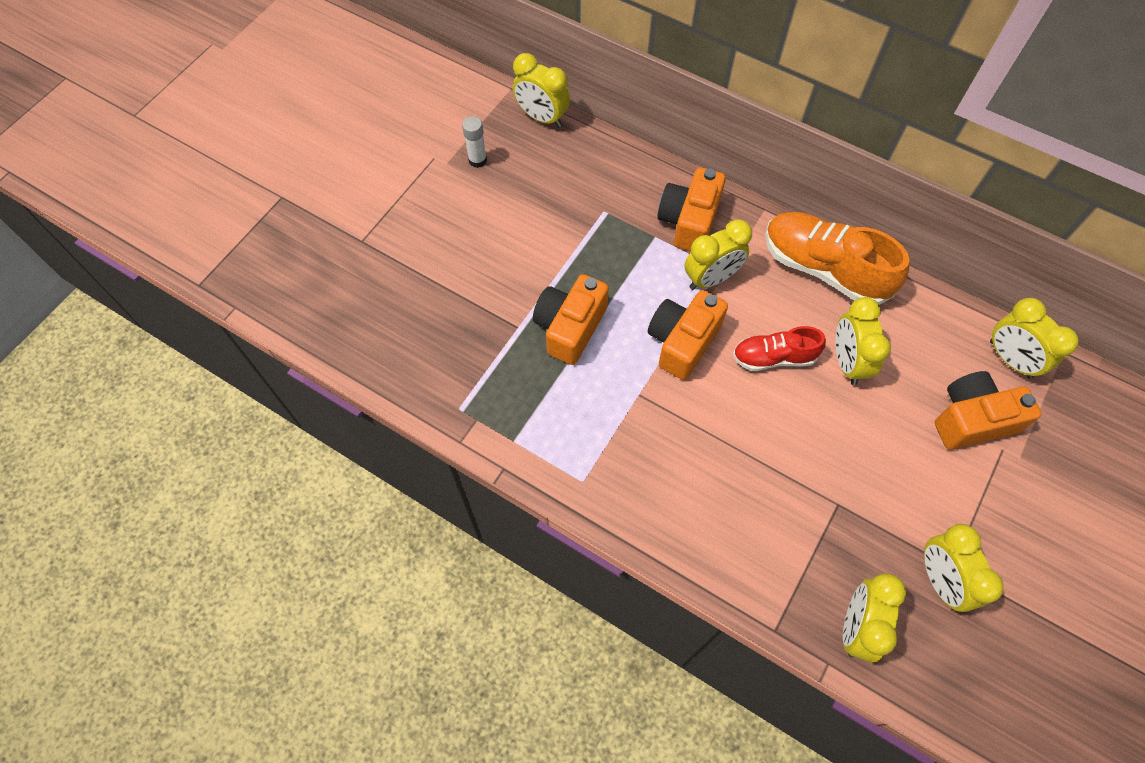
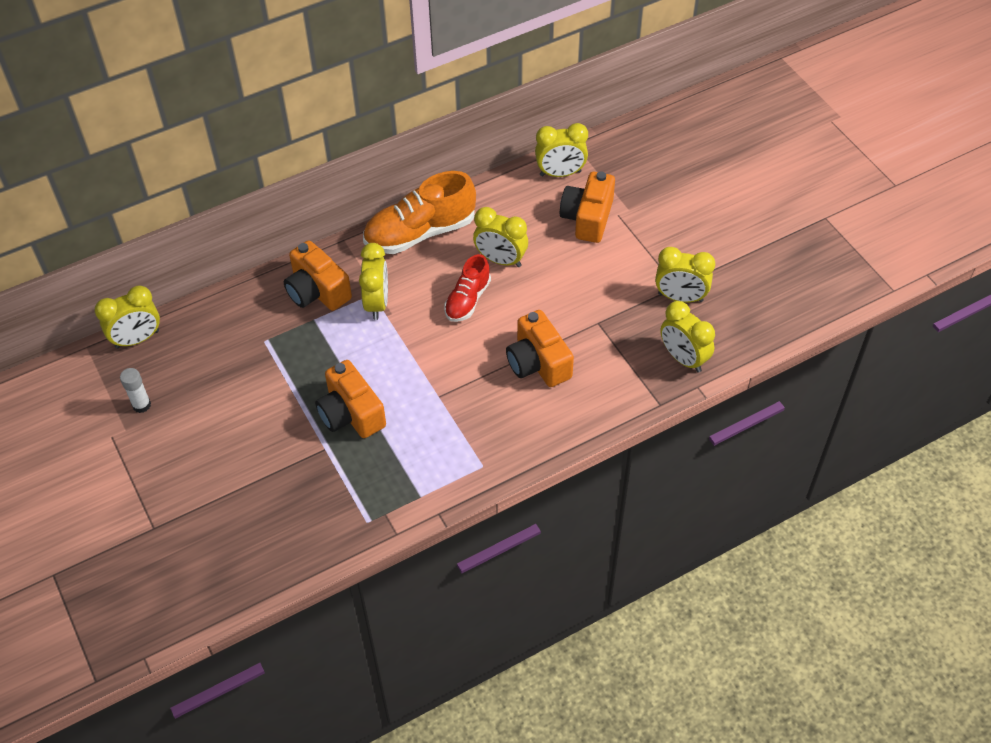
camera: 60 degrees left, 10 degrees down
orange camera [648,290,728,380] -> orange camera moved to [506,310,574,387]

